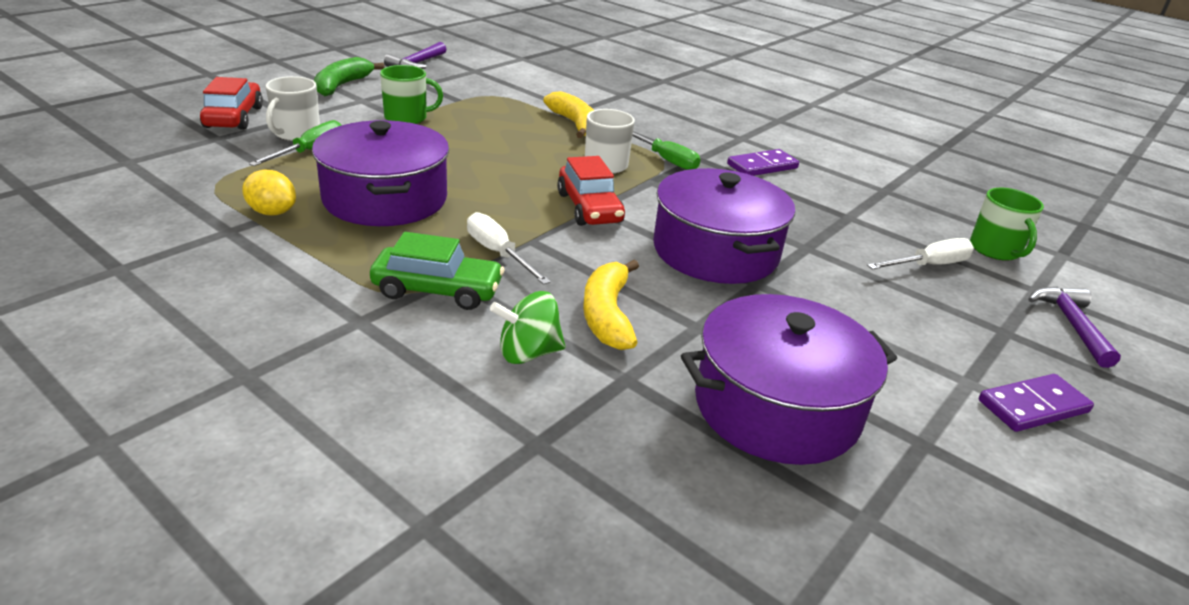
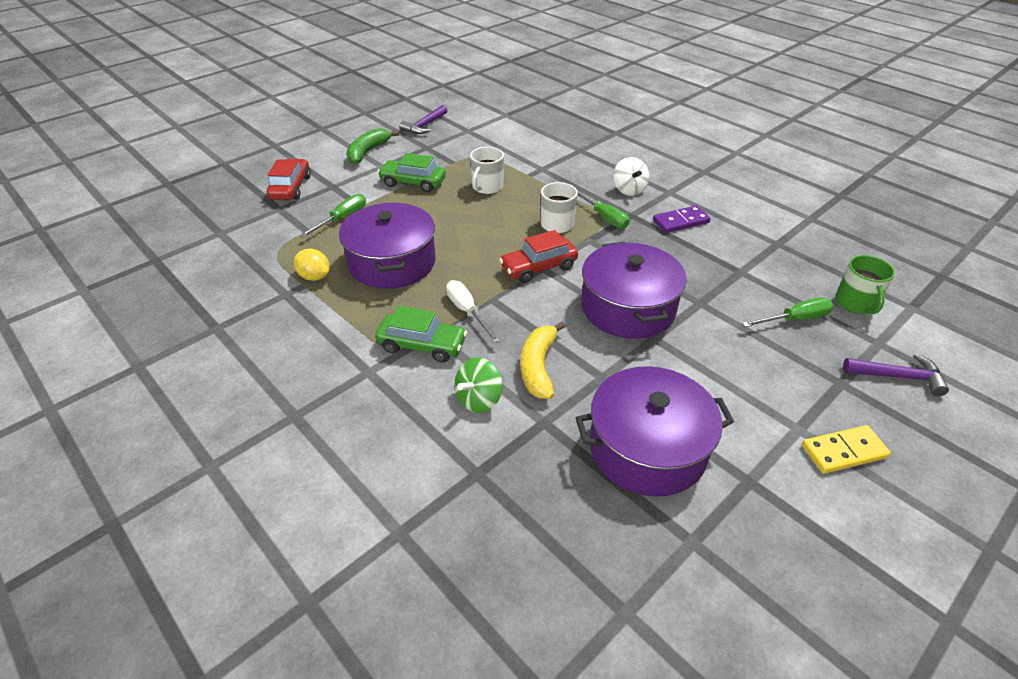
camera: 10 degrees right, 10 degrees up
white mug [266,76,320,141] -> white mug moved to [470,147,504,194]
green mug [380,65,443,124] -> green car [378,153,446,192]
green spinning top [490,291,566,364] -> green spinning top turned 45 degrees counterclockwise [454,357,502,413]
yellow banana [543,91,594,138] -> none
red car [557,156,625,226] -> red car turned 75 degrees clockwise [499,230,578,283]
white screwdriver [867,238,974,269] -> green screwdriver [742,298,834,327]
purple domino [979,374,1094,432] -> yellow domino [802,425,891,474]
purple hammer [1028,287,1121,368] -> purple hammer turned 90 degrees clockwise [843,353,949,396]
none -> white spinning top [613,157,649,196]

